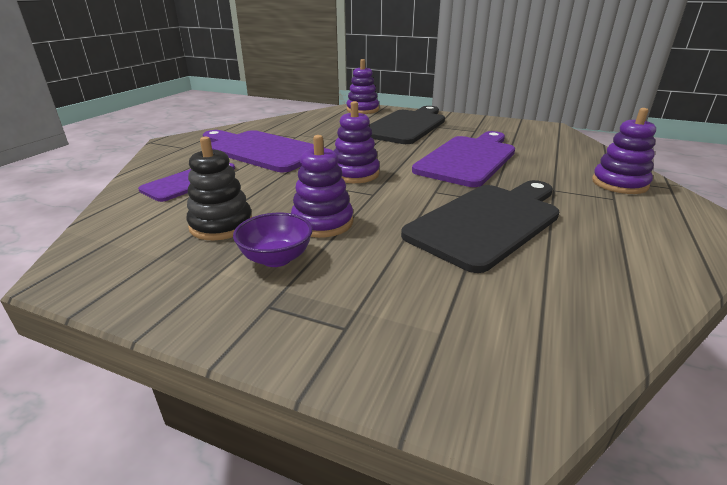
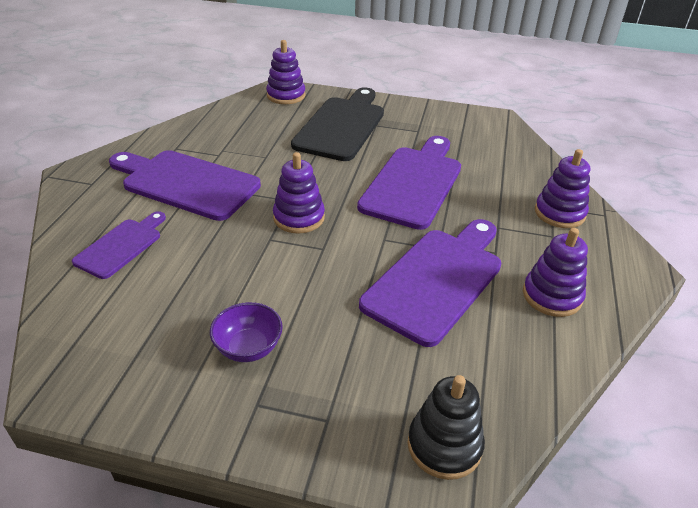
camera: 10 degrees left, 10 degrees up
black stacking toy [186,137,252,240] -> black stacking toy moved to [408,375,485,480]
purple stacking toy [291,135,353,238] -> purple stacking toy moved to [523,228,588,317]
black cutting board [401,180,560,273] -> purple cutting board [359,219,501,347]

